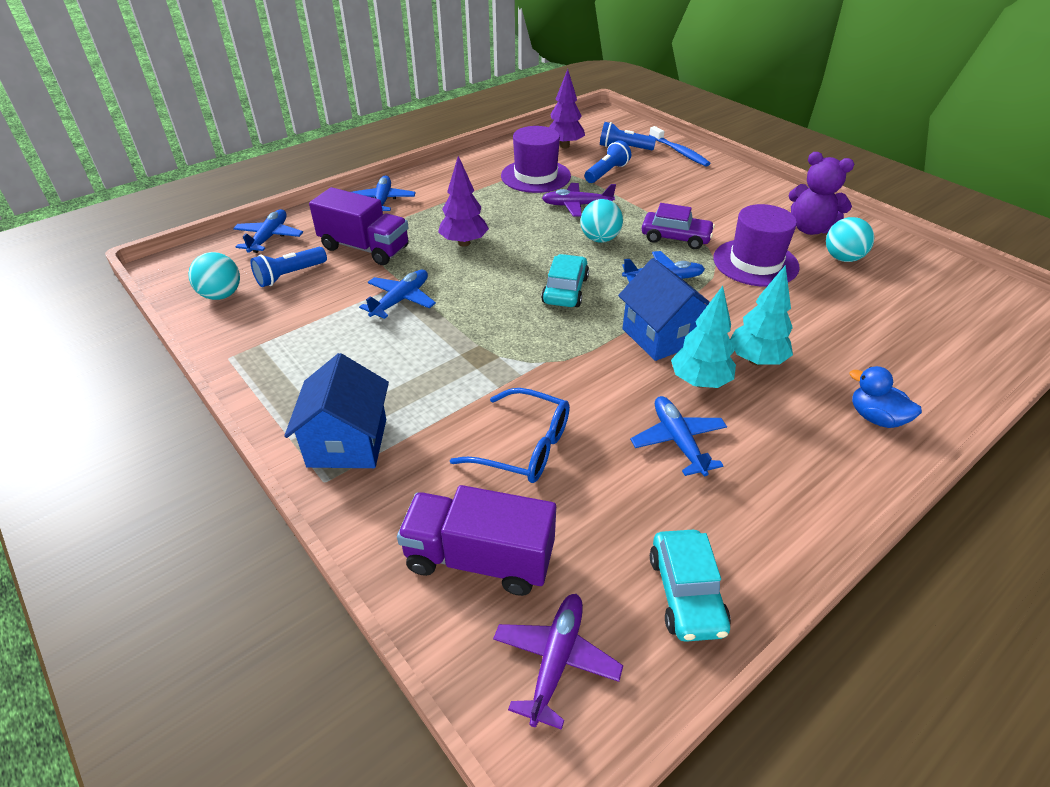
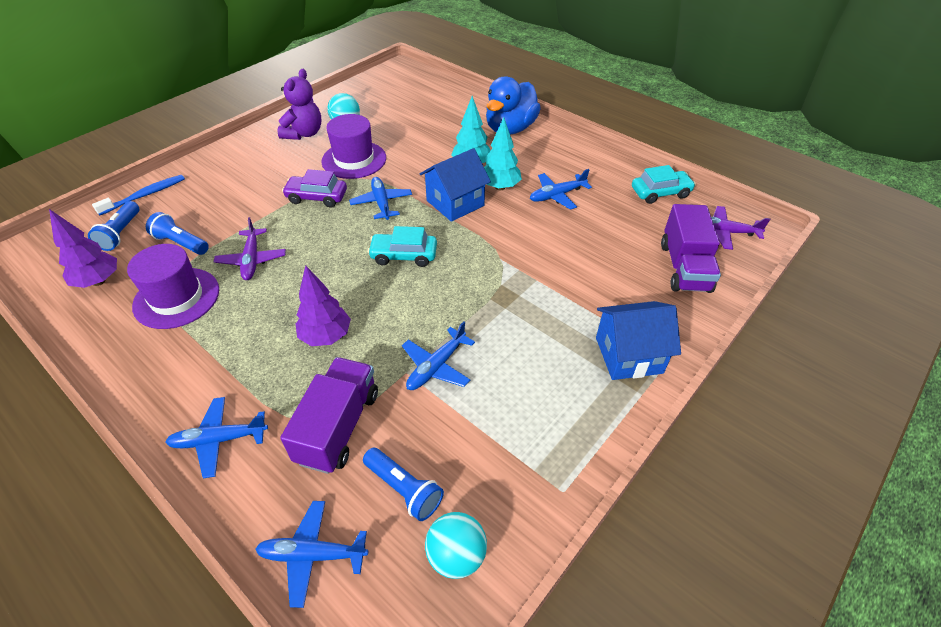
camera: 100 degrees left, 5 degrees up
blue plane [359,270,436,319] -> blue plane turned 75 degrees counterclockwise [402,321,475,390]
blue glasses [450,388,570,483] -> none
turquoise ball [580,199,623,243] -> none
purple car [642,203,715,249] -> purple car turned 90 degrees counterclockwise [282,169,347,207]
blue duck [850,366,922,428] -> blue duck [486,76,541,135], size x1.90

